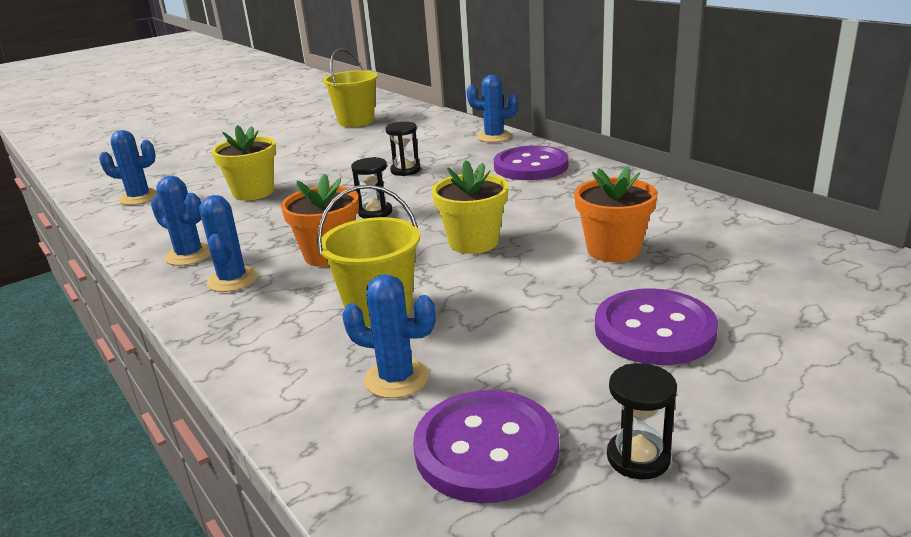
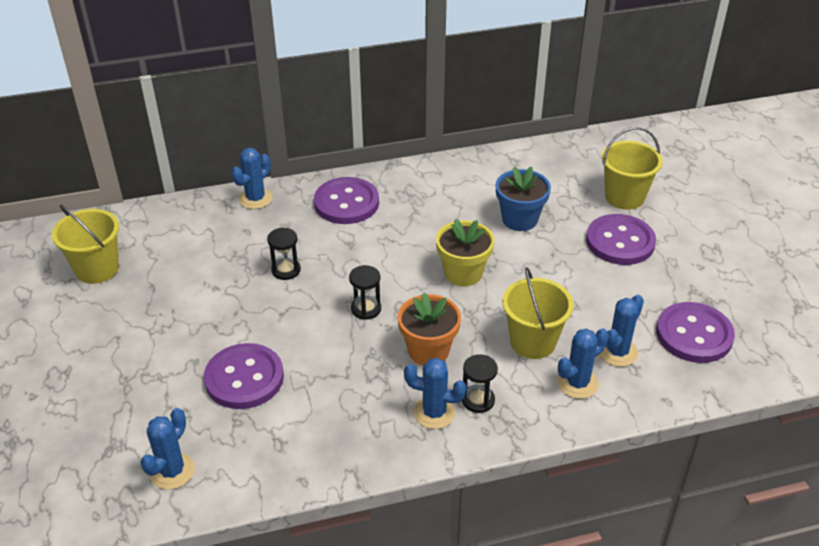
camera: 70 degrees left, 15 degrees up
blue cactus [151,176,211,266] -> blue cactus moved to [557,328,609,399]
yellow flower pot [212,125,276,201] -> purple button [204,343,284,409]
orange flower pot [574,166,657,262] -> blue flower pot [496,166,551,231]
black hourglass [607,363,677,479] -> black hourglass moved to [462,354,498,413]
none -> yellow bucket [602,127,663,210]

